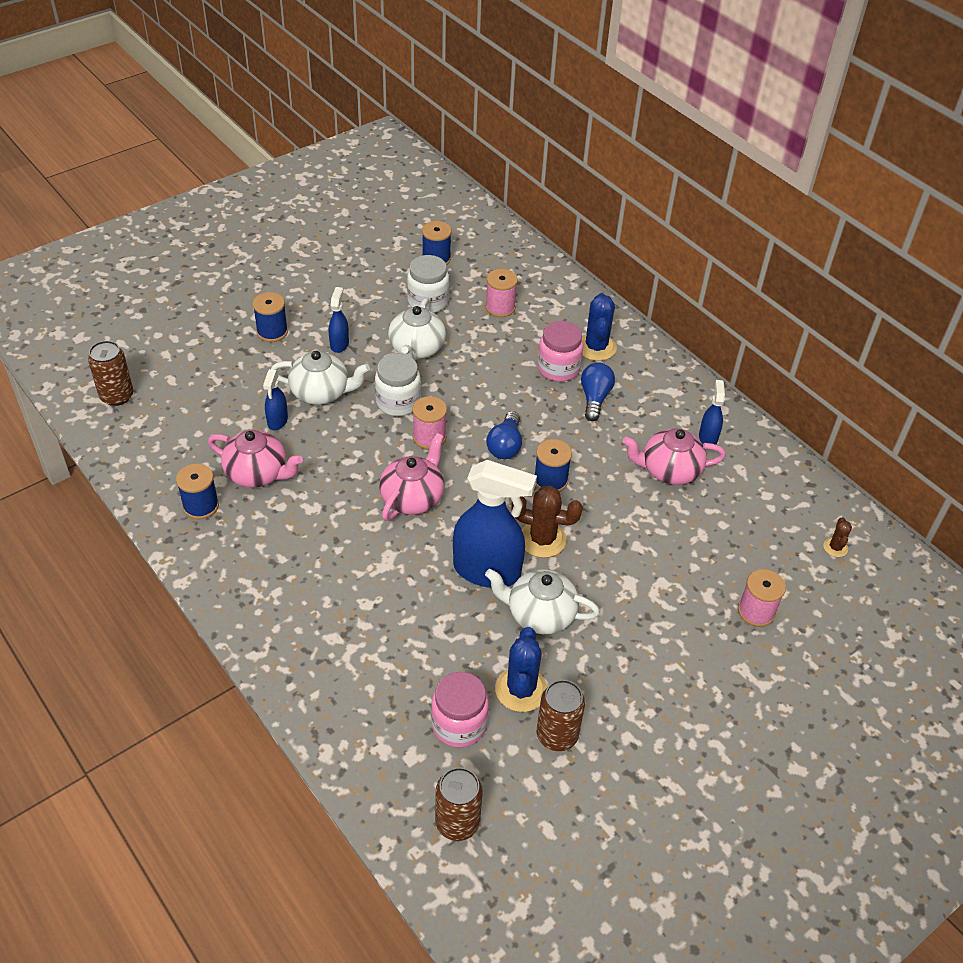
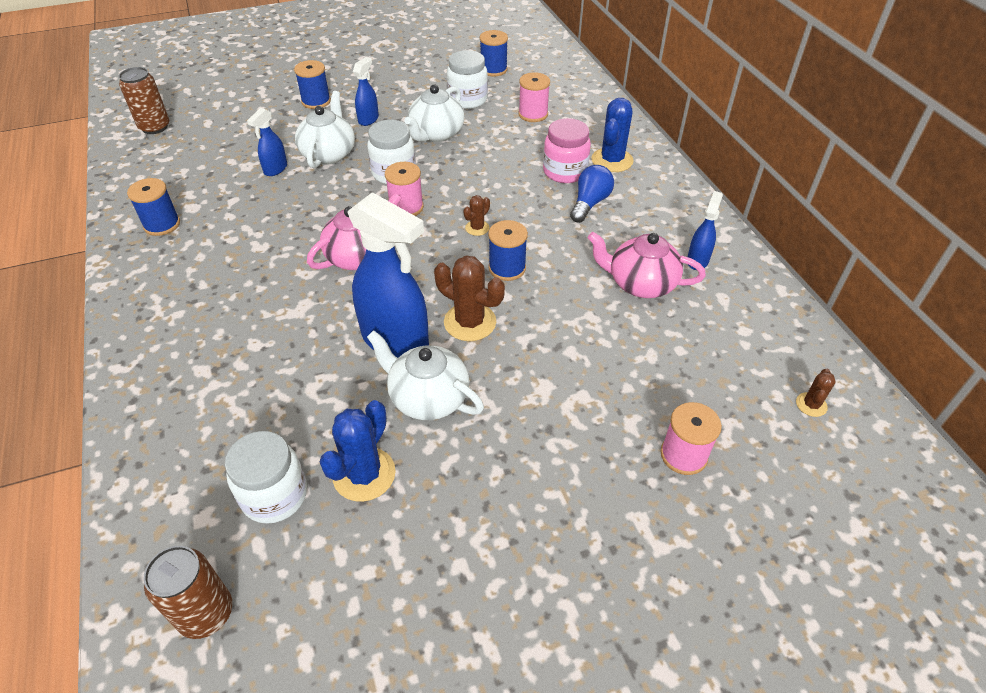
camera: 20 degrees right, 0 degrees up
pink teapot [208,430,303,488] -> none
white teapot [271,351,370,405] -> white teapot turned 105 degrees counterclockwise [295,91,355,168]
pink jar [431,672,489,748] -> white jar [225,431,307,524]
blue light bulb [486,411,522,459] -> brown cactus [464,195,490,236]
brown can [537,680,585,751] -> none

